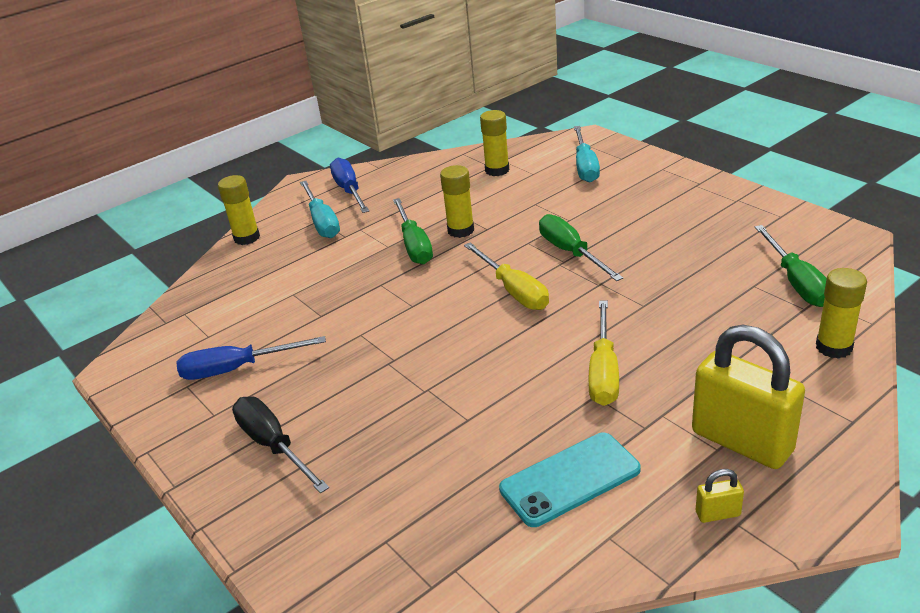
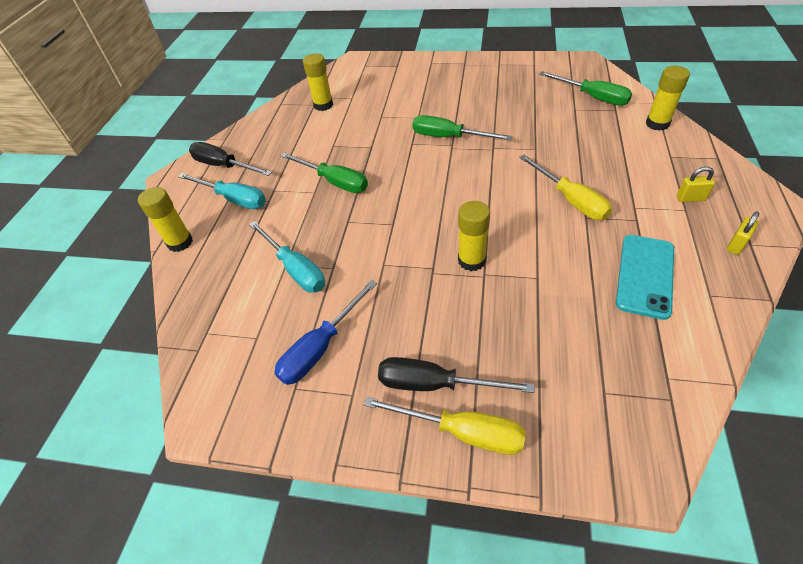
camera: 40 degrees left, 15 degrees up
blue screwdriver [330,158,369,213] -> black screwdriver [189,142,272,176]
yellow glue stick [440,165,474,238] -> yellow glue stick moved to [458,201,490,271]
yellow screwdriver [464,242,549,310] -> yellow screwdriver moved to [364,397,526,455]
turquoise screwdriver [574,126,600,182] -> turquoise screwdriver moved to [249,221,325,293]
yellow padlock [692,325,805,469] -> yellow padlock [677,167,715,202], size x0.41

